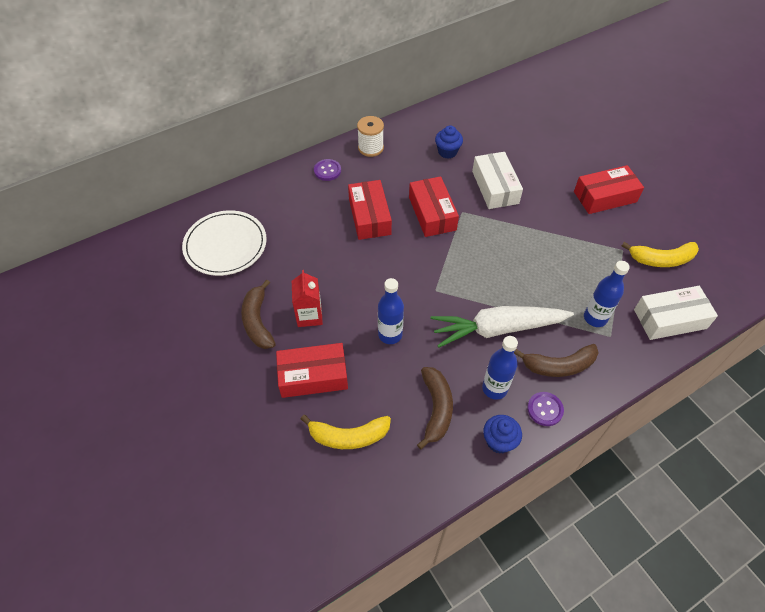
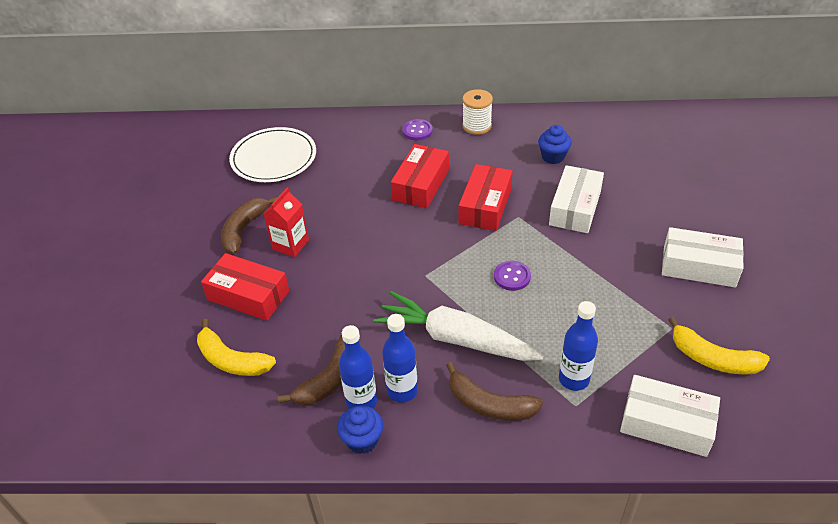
camera: 35 degrees right, 10 degrees down
blue bottle [378,278,404,344] -> blue bottle moved to [339,325,377,409]
purple button [527,392,564,426] -> purple button moved to [494,261,531,291]
red box [574,165,644,214] -> white box [662,227,744,287]

